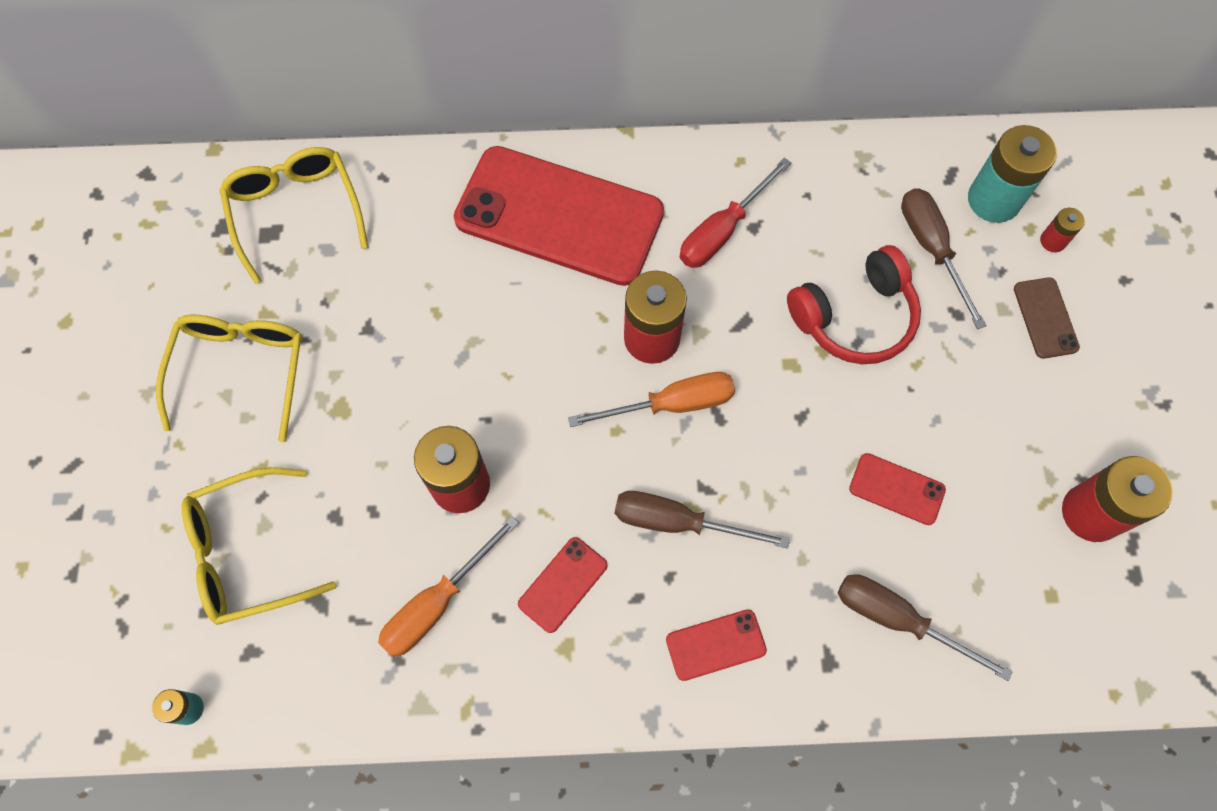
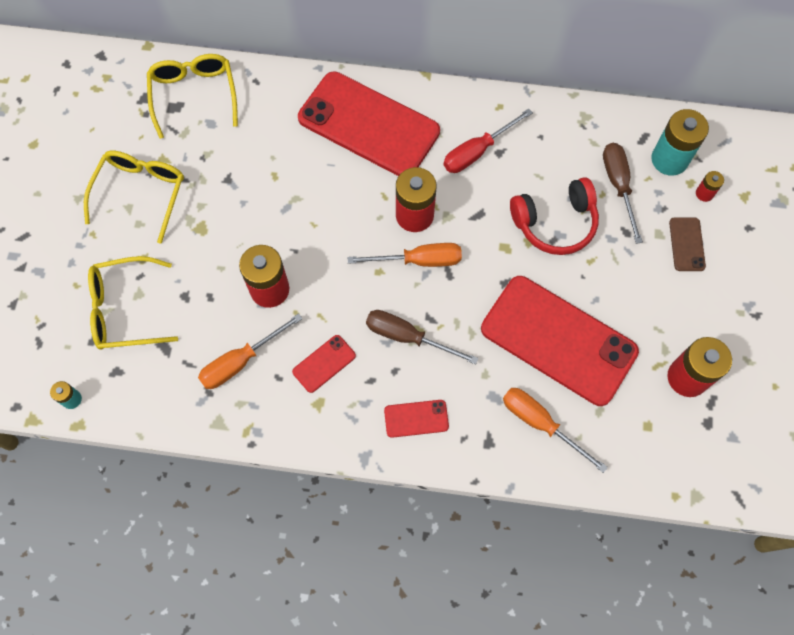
camera: 10 degrees right, 0 degrees up
brown screwdriver [838,574,1013,681] -> orange screwdriver [503,388,608,473]
red phone [849,453,946,525] -> red phone [481,276,639,406], size x2.42

